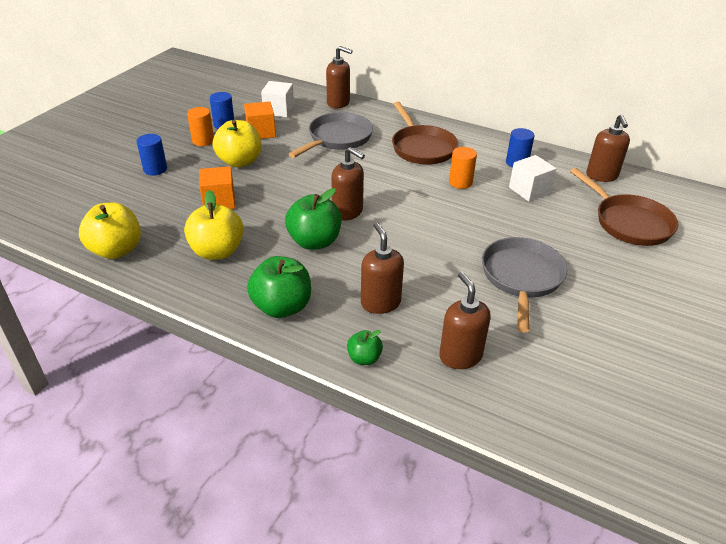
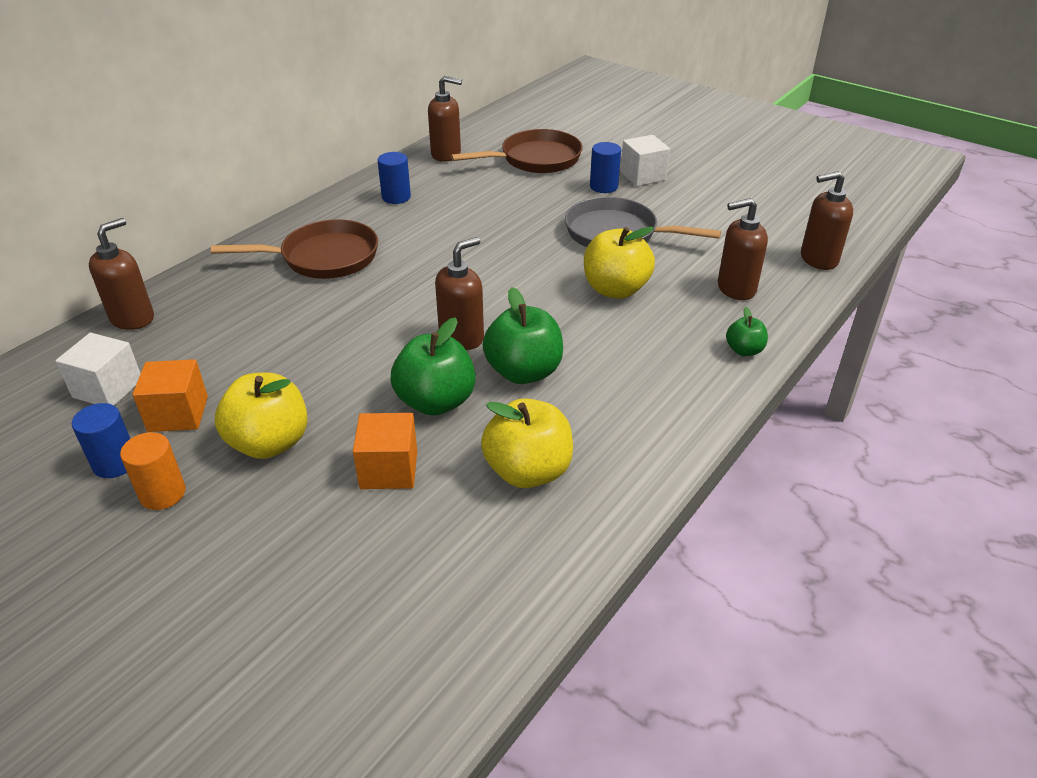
camera: 80 degrees left, 0 degrees up
yellow apple [79,203,141,259] -> yellow apple moved to [584,226,655,299]
blue cylinder [136,134,167,176] -> blue cylinder moved to [590,142,621,193]
green apple [247,256,311,318] -> green apple moved to [391,317,476,416]
grey pan [289,112,373,158] -> none
brown soap dispenser [361,222,404,314] -> brown soap dispenser moved to [801,171,853,270]
orange cylinder [449,147,477,189] -> none
white cube [509,155,556,202] -> white cube moved to [620,135,670,186]

